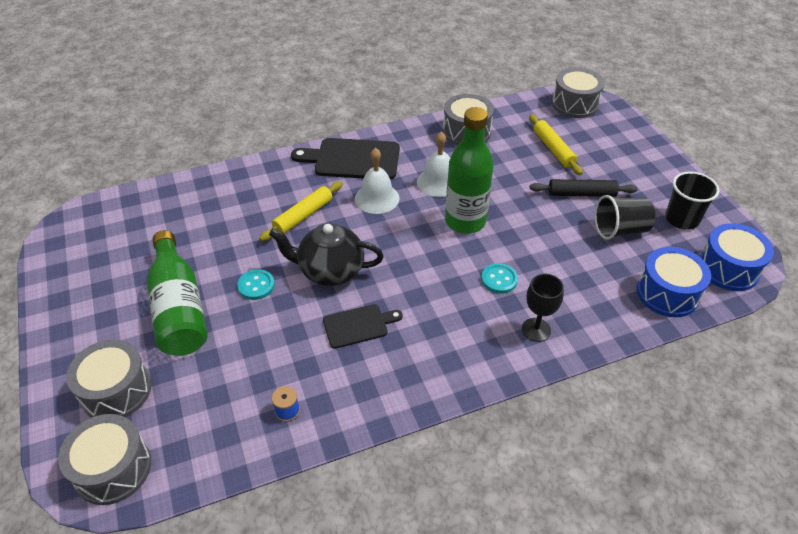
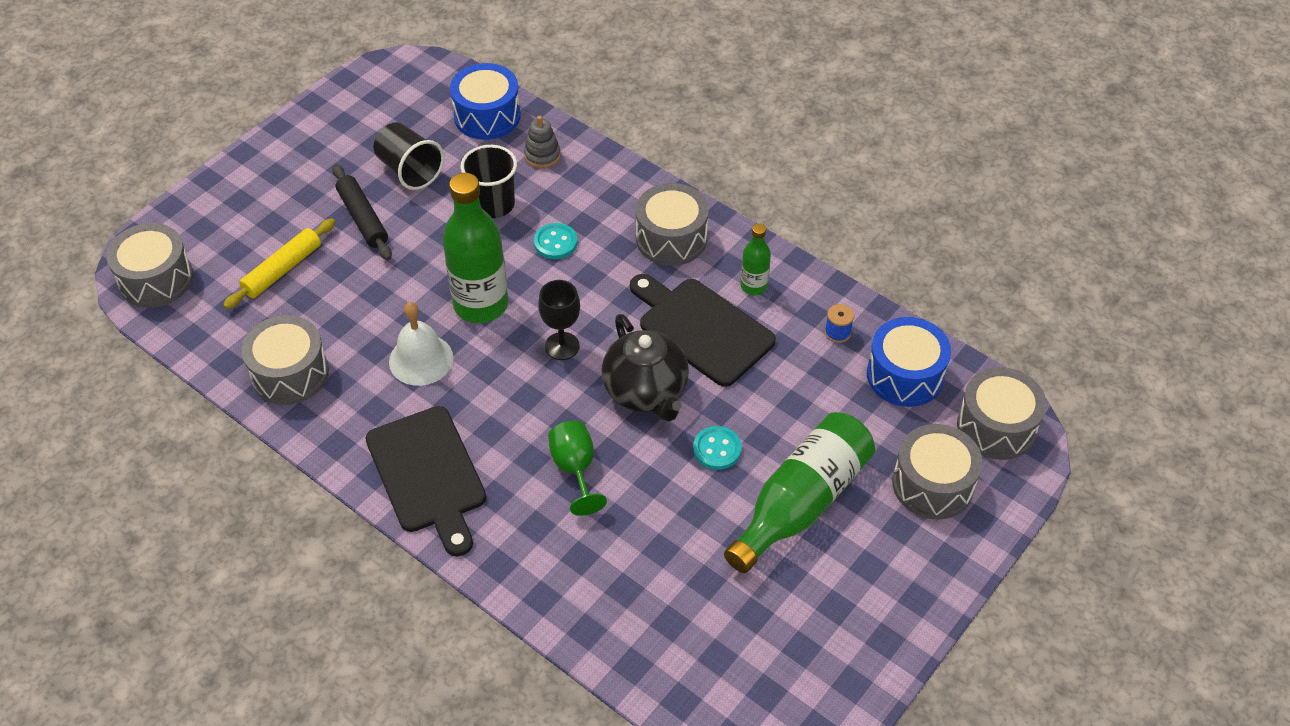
camera: 120 degrees left, 5 degrees up
yellow rolling pin [259,181,343,241] -> green goblet [548,421,607,516]
black cutting board [323,304,403,349] -> black cutting board [630,274,776,387], size x1.71
white bell [355,148,399,214] -> none
black goblet [522,274,564,342] -> black goblet moved to [538,280,580,360]
black cup [665,171,720,230] -> black cup moved to [461,145,517,218]
blue drum [700,223,774,291] -> blue drum moved to [867,317,951,407]
none -> grey stacking toy [524,116,561,168]
none -> grey drum [636,183,709,266]
none -> green bottle [741,224,771,295]

